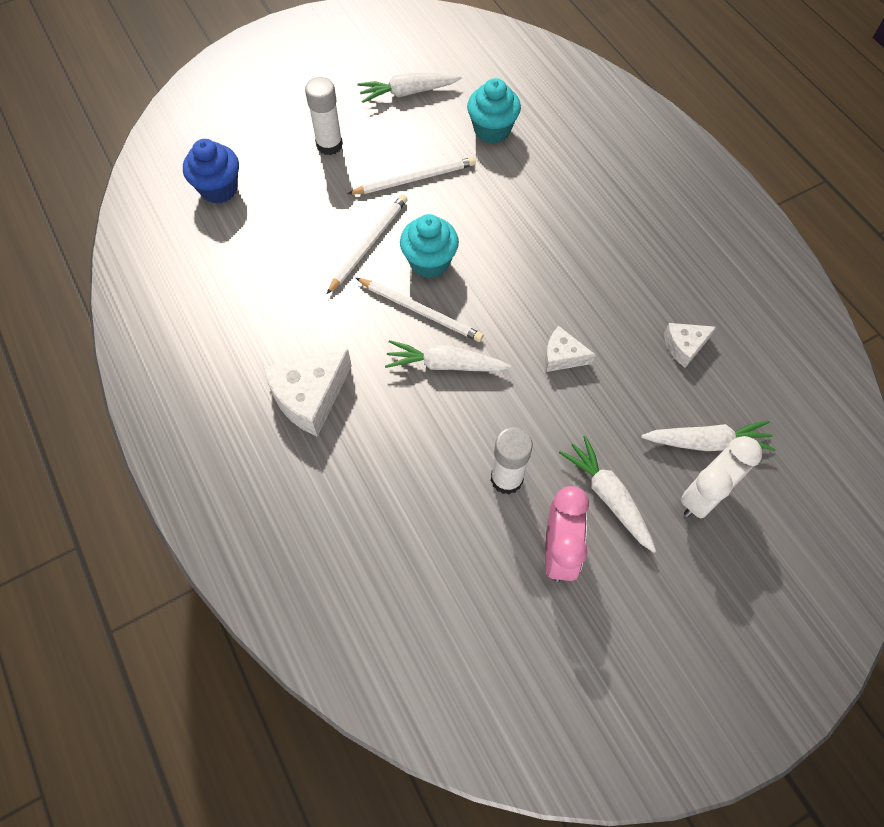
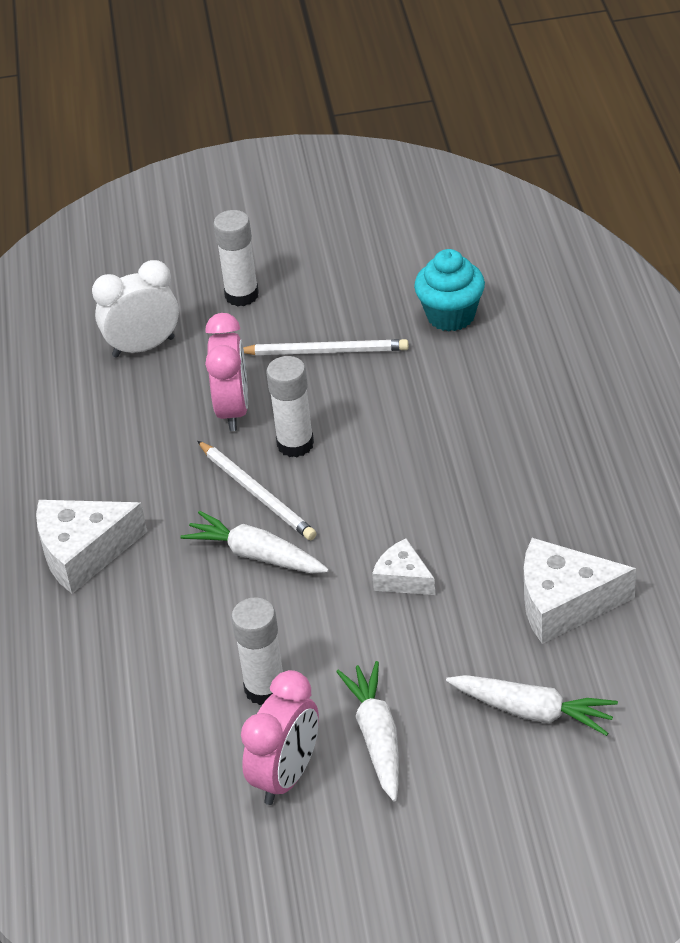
camera: 25 degrees right, 20 degrees down
blue cupcake [183,139,239,204] -> none
white pencil [327,195,408,294] -> pink clock [205,313,248,431]
white carrot [358,73,462,103] -> none
turquoise cupcake [400,214,459,278] -> white glue stick [266,356,314,457]
white cheese [664,323,716,368] -> white cheese [524,538,636,644], size x1.74
white clock [681,436,762,518] -> white clock moved to [92,260,179,357]

